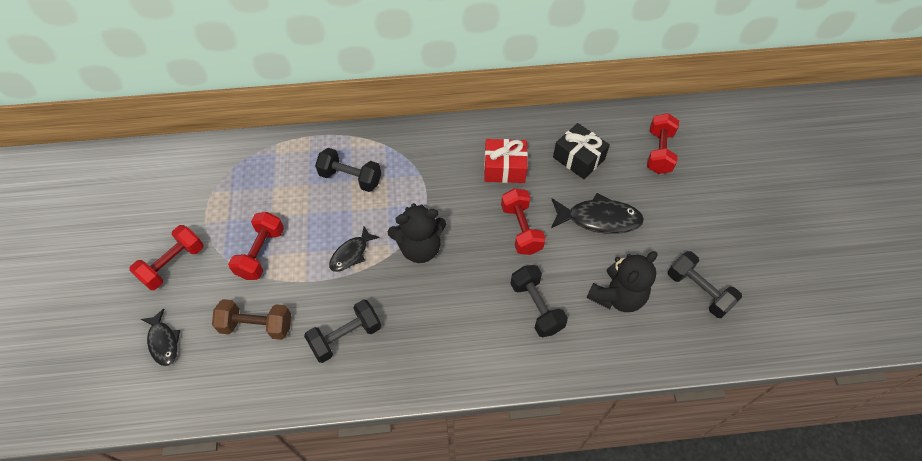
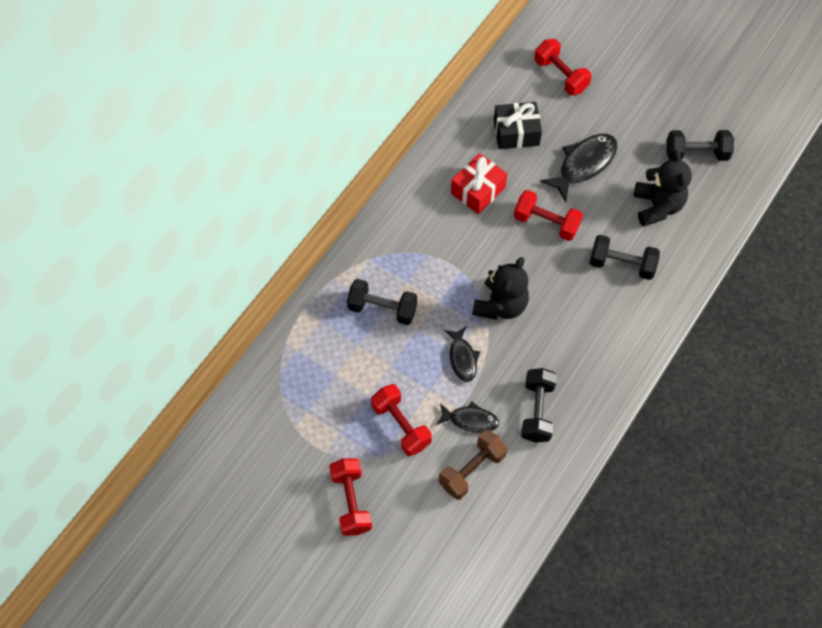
camera: 50 degrees left, 5 degrees up
black fish [141,309,180,366] -> black fish moved to [436,402,499,433]
black dumbbell [315,148,381,192] -> black dumbbell turned 45 degrees clockwise [347,279,417,325]

